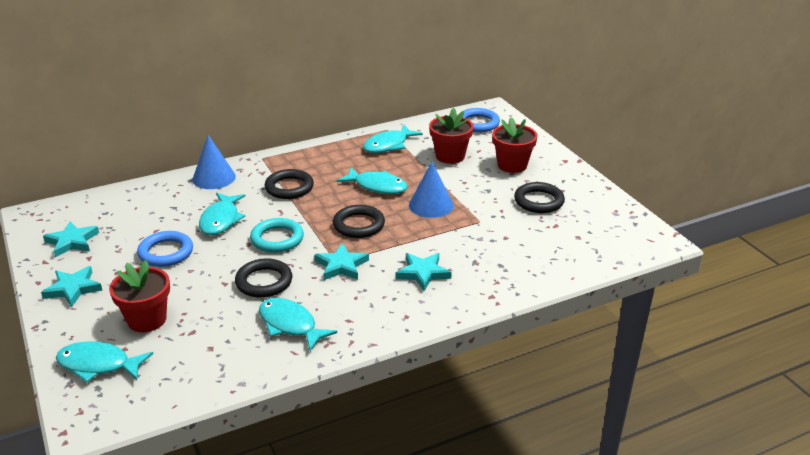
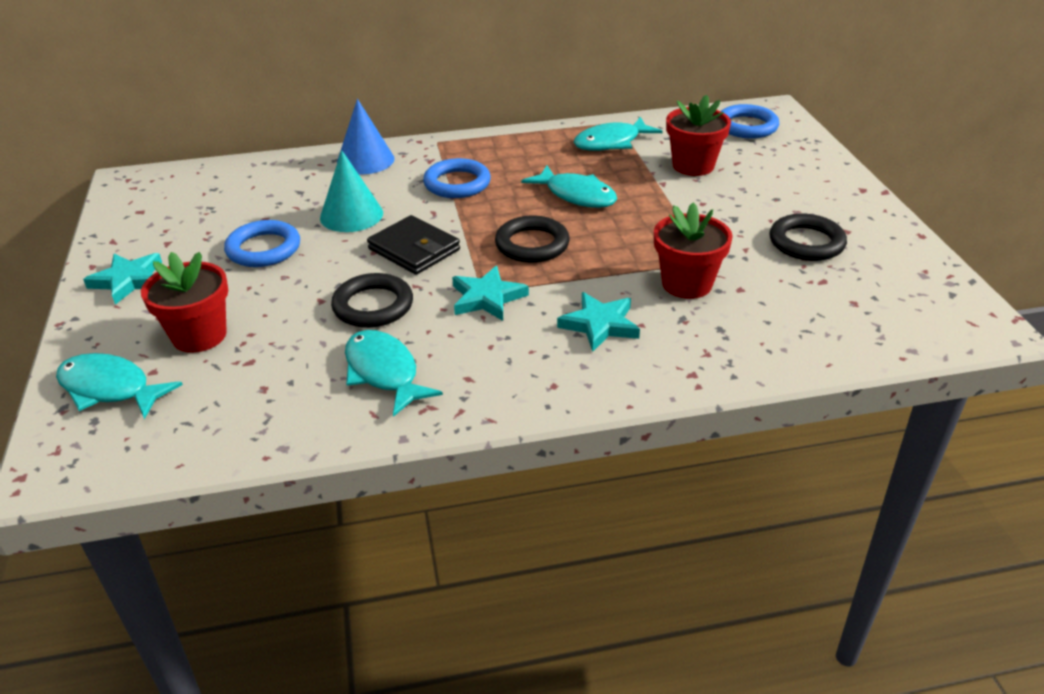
camera: 15 degrees right, 5 degrees up
turquoise star [43,221,99,257] -> none
turquoise fish [199,193,245,235] -> turquoise cone [320,150,383,232]
turquoise ring [250,218,304,253] -> black wallet [367,215,460,275]
black ring [264,169,314,199] -> blue ring [423,158,491,198]
blue cone [409,162,454,218] -> none
red flower pot [492,117,538,173] -> red flower pot moved to [654,203,733,299]

